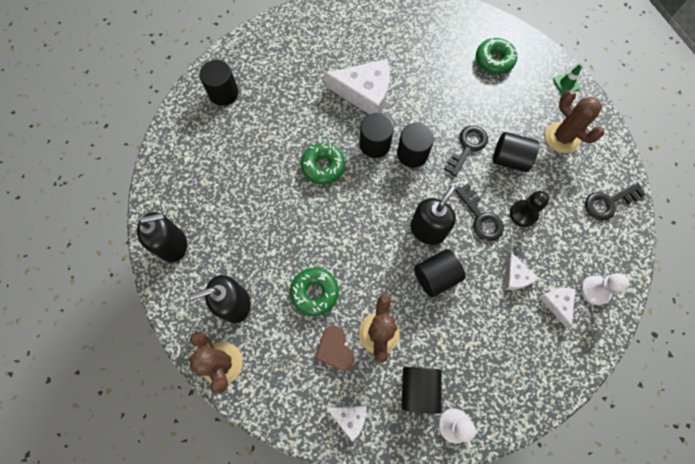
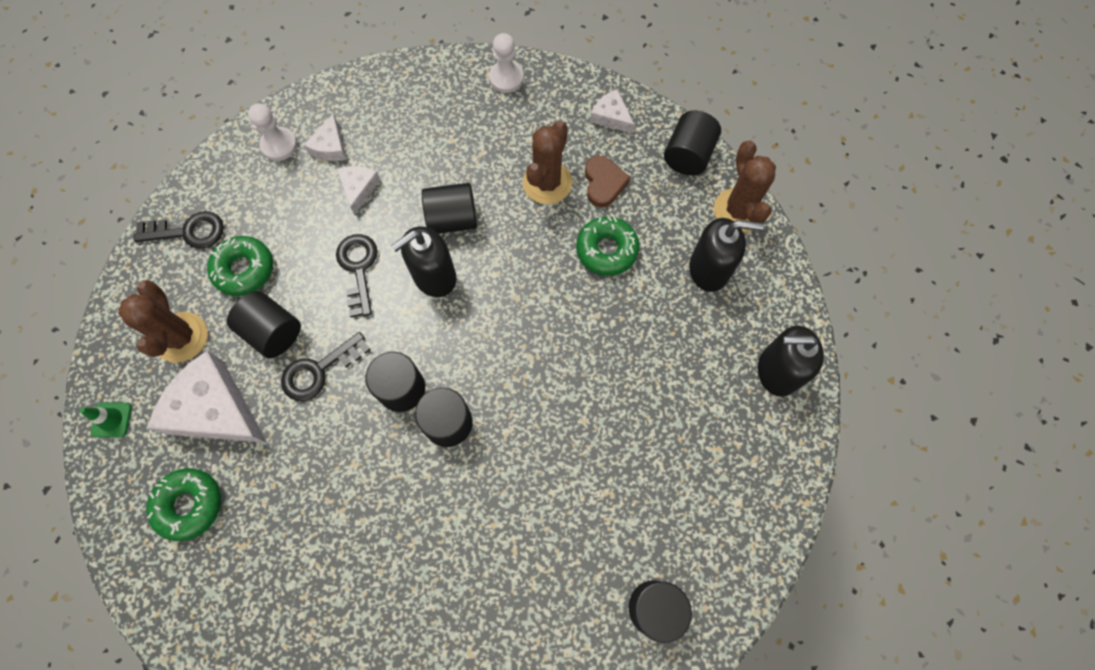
camera: 160 degrees left, 0 degrees up
green donut [301,143,345,184] -> green donut moved to [207,236,273,296]
white cheese [325,59,390,115] -> white cheese moved to [147,351,267,443]
black cylinder [402,367,442,414] -> black cylinder moved to [664,110,721,176]
black pawn [510,191,549,227] -> none

